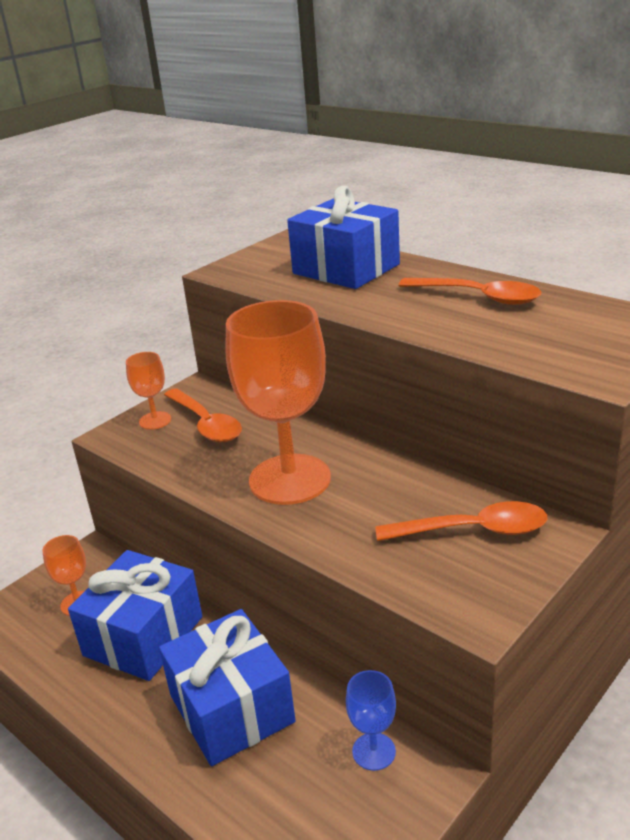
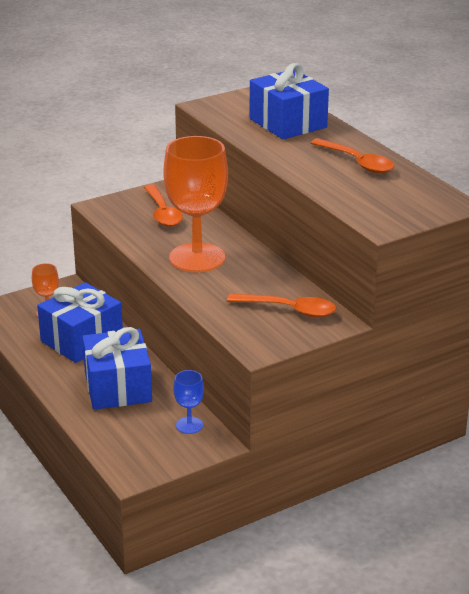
camera: 15 degrees right, 0 degrees up
orange goblet [126,352,171,430] -> none

